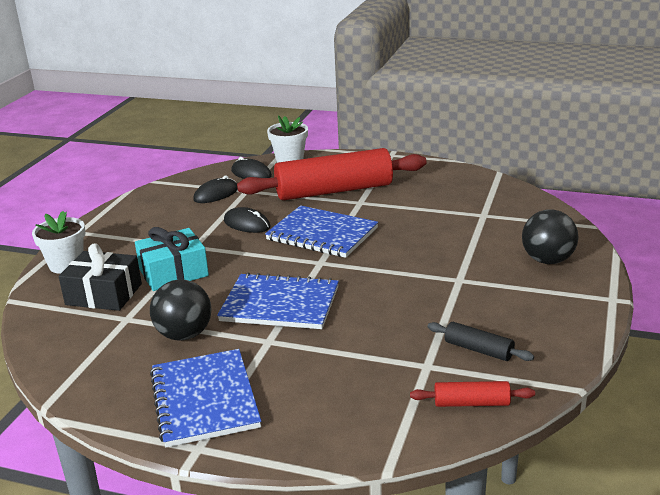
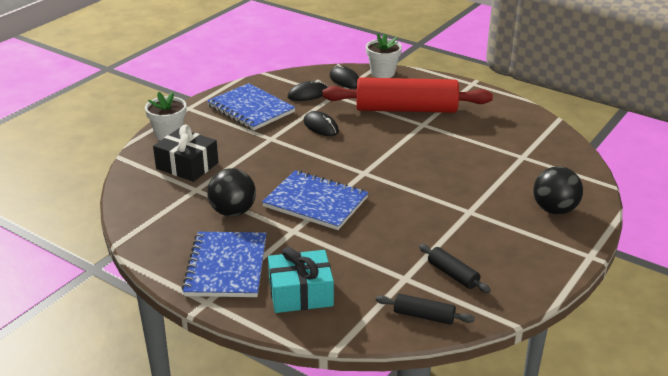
camera: 15 degrees right, 5 degrees up
turquoise gift [135,227,209,291] -> turquoise gift moved to [268,247,334,313]
blue notebook [265,205,378,258] -> blue notebook moved to [207,83,296,130]
red rolling pin [410,381,535,407] -> black rolling pin [376,294,475,325]

